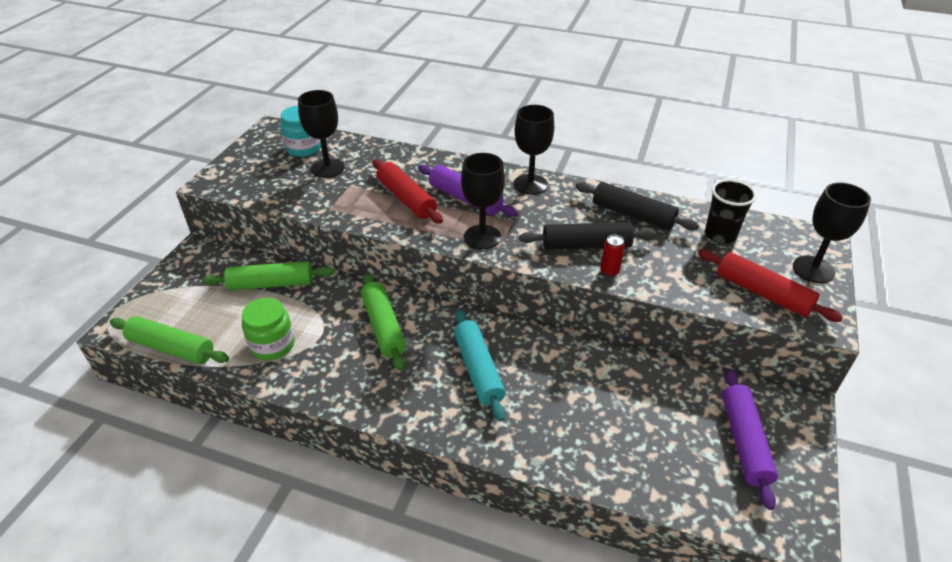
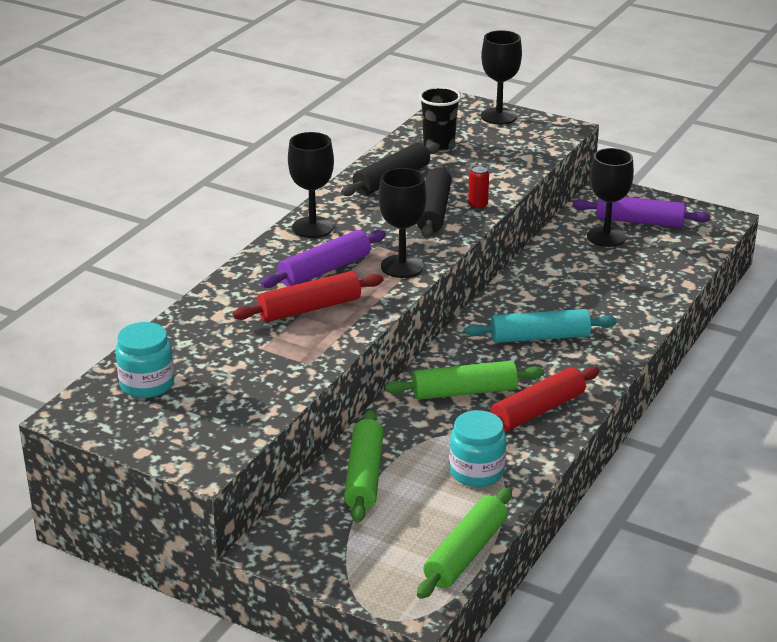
camera: 80 degrees left, 10 degrees down
green jar [242,298,295,360] -> turquoise jar [449,410,506,487]
black goblet [298,90,345,178] -> black goblet moved to [587,148,634,247]
red rolling pin [698,249,843,322] -> red rolling pin moved to [490,367,600,432]

